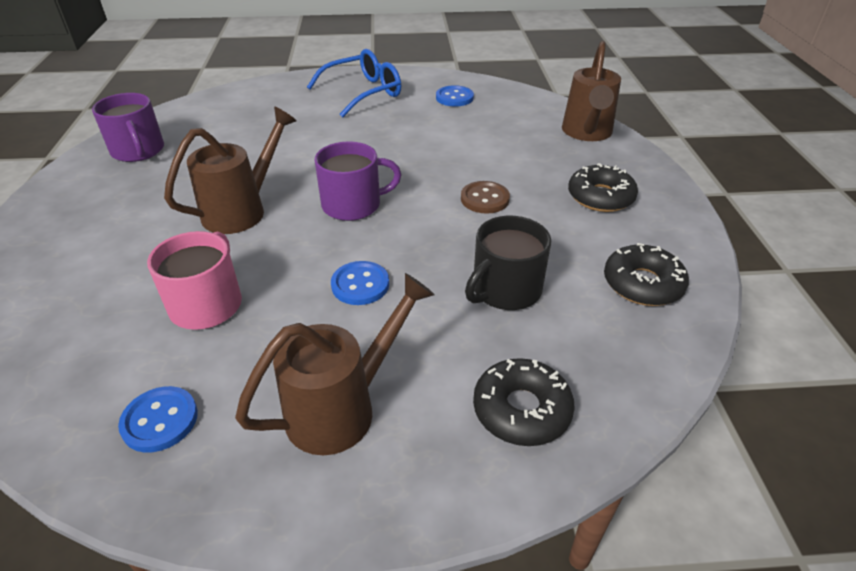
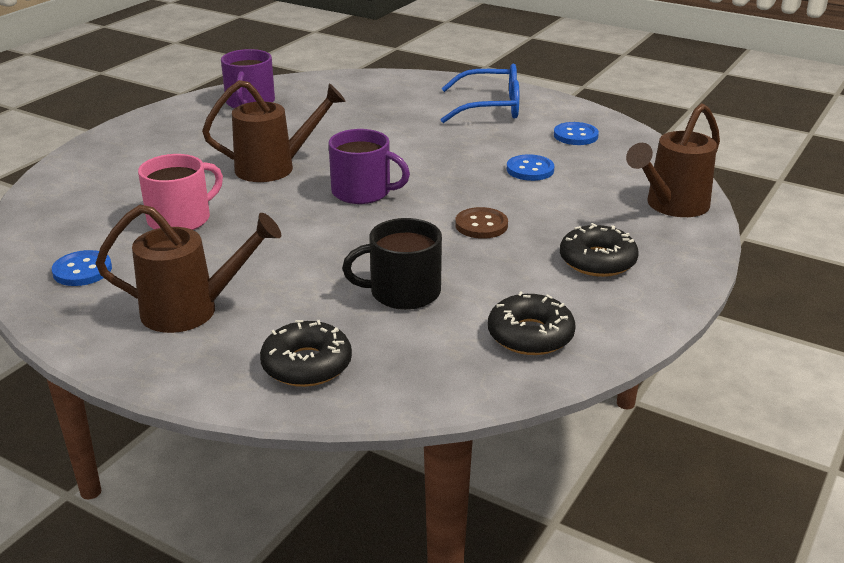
camera: 35 degrees right, 10 degrees down
blue button [331,261,389,305] -> blue button moved to [507,154,554,181]

